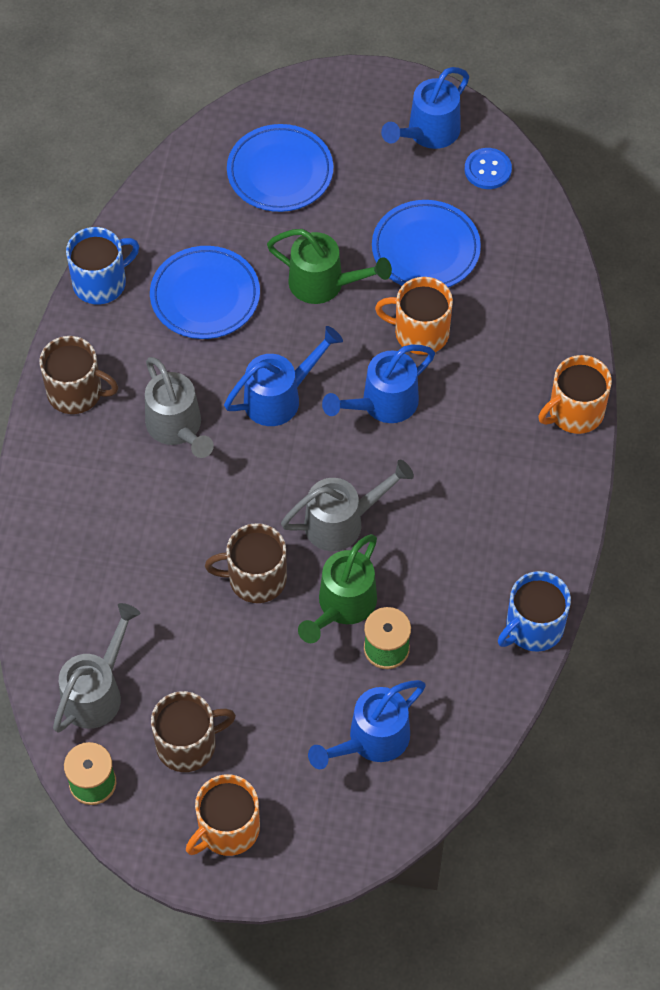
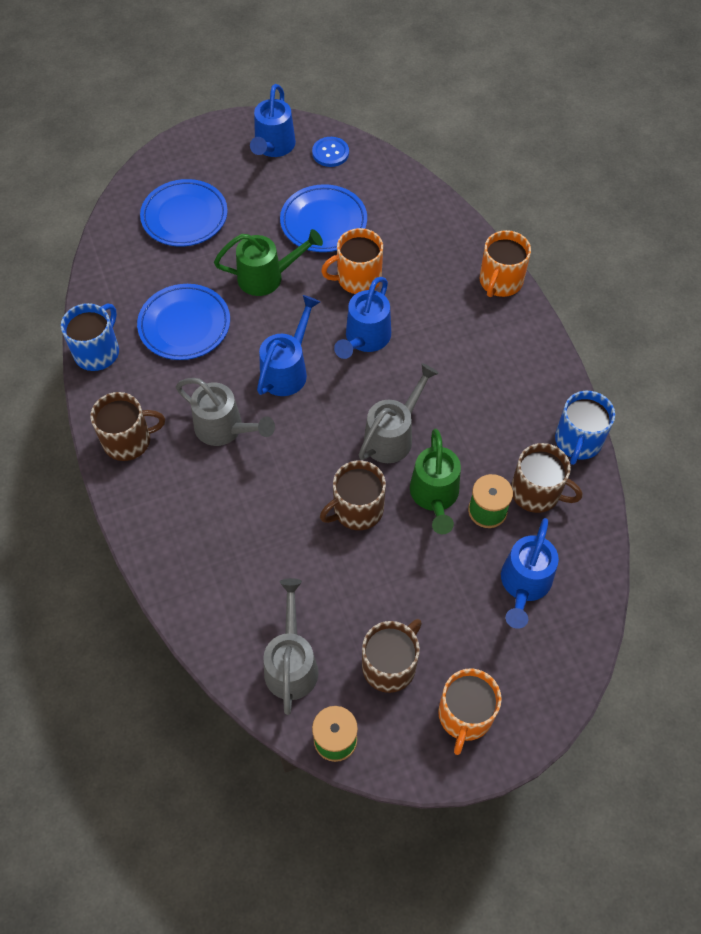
camera: 30 degrees left, 0 degrees up
none -> brown mug [511,443,582,513]

